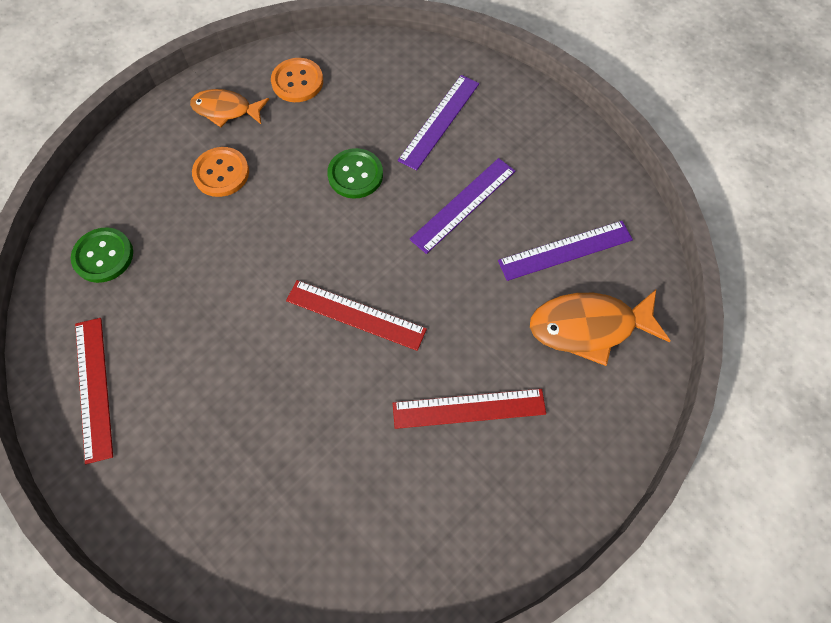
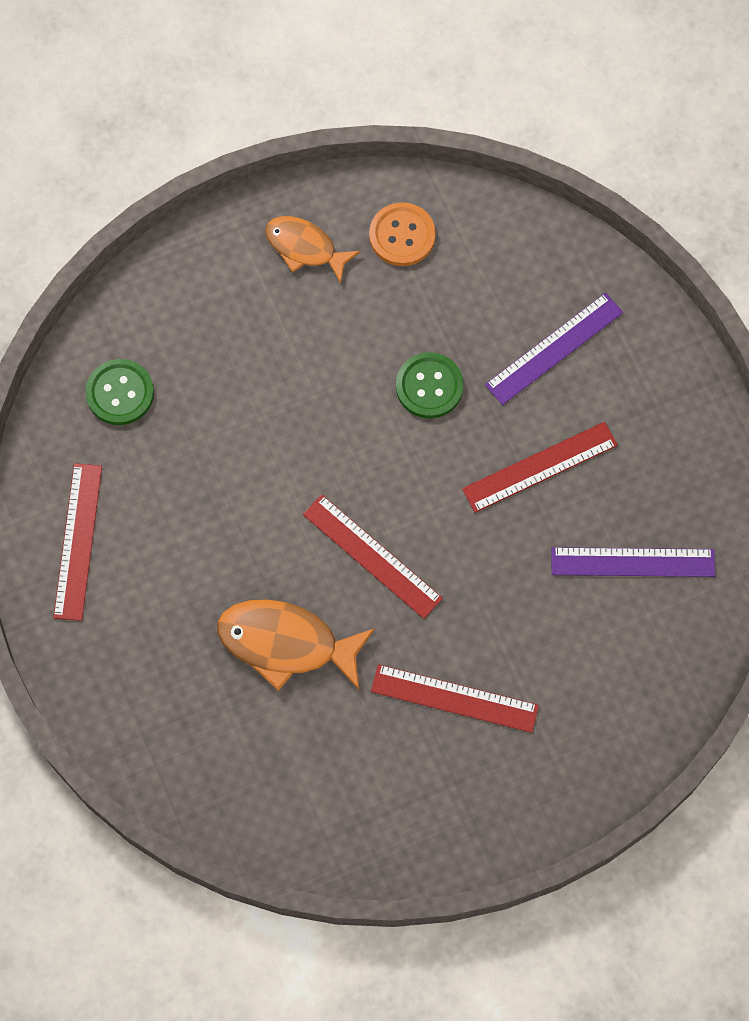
camera: 20 degrees right, 5 degrees up
orange button [192,147,249,197] -> none
purple ruler [409,158,515,254] -> red ruler [462,422,618,513]
orange fish [530,290,670,366] -> orange fish moved to [217,599,375,691]

